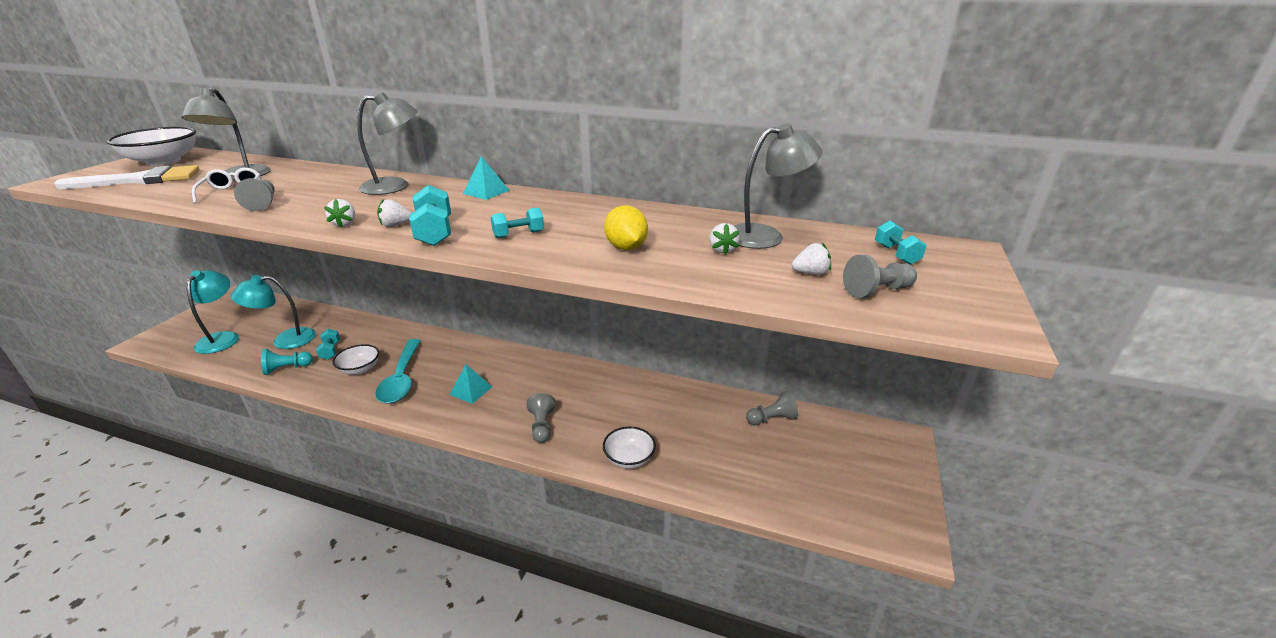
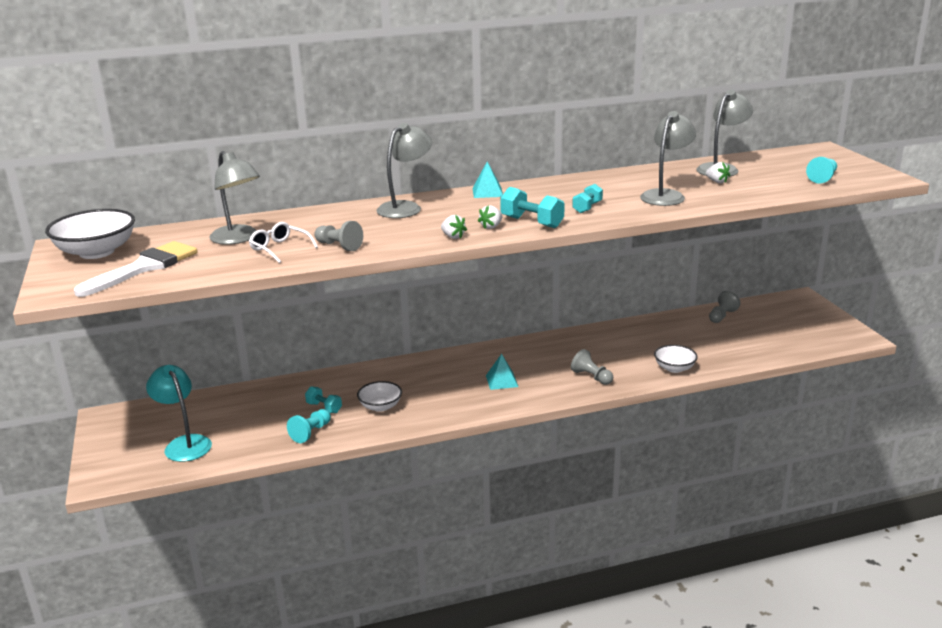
camera: 35 degrees left, 5 degrees down
turquoise lamp [231,275,316,349] -> none
turquoise spoon [375,339,421,403] -> none
yellow lemon [604,206,648,250] -> grey lamp [640,111,696,206]
white strawberry [792,243,831,275] -> none
grey pawn [843,255,917,298] -> turquoise pawn [806,157,837,184]
turquoise dumbbell [875,221,927,265] -> none

